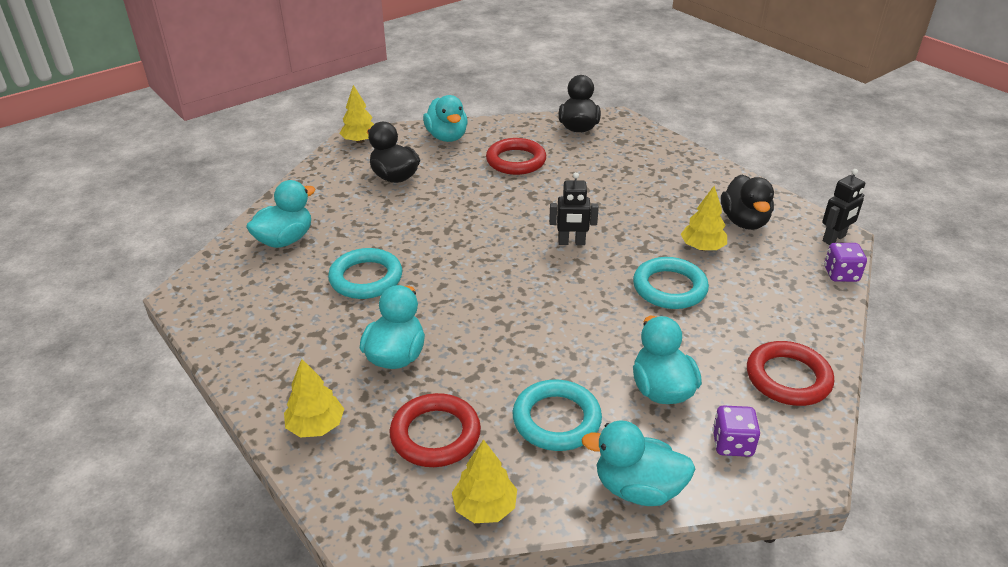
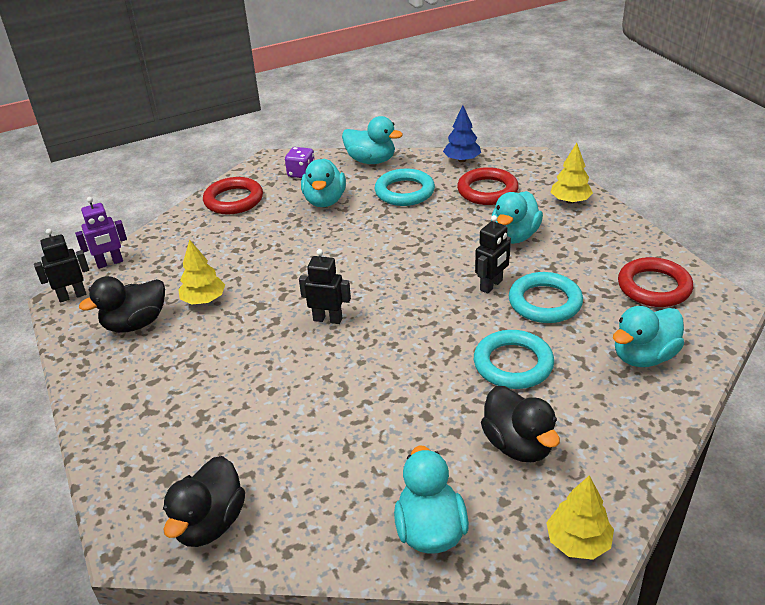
camera: 165 degrees left, 0 degrees up
yellow tree [452,439,517,523] -> blue tree [443,105,481,162]
red ring [486,138,546,175] -> red ring moved to [618,257,693,307]
turquoise ring [633,257,709,309] -> turquoise ring moved to [474,330,554,389]
black duck [721,174,774,230] -> black duck turned 135 degrees counterclockwise [79,276,165,333]
purple dice [824,243,867,282] -> purple robot [75,197,127,269]
none -> black robot [475,215,511,294]

